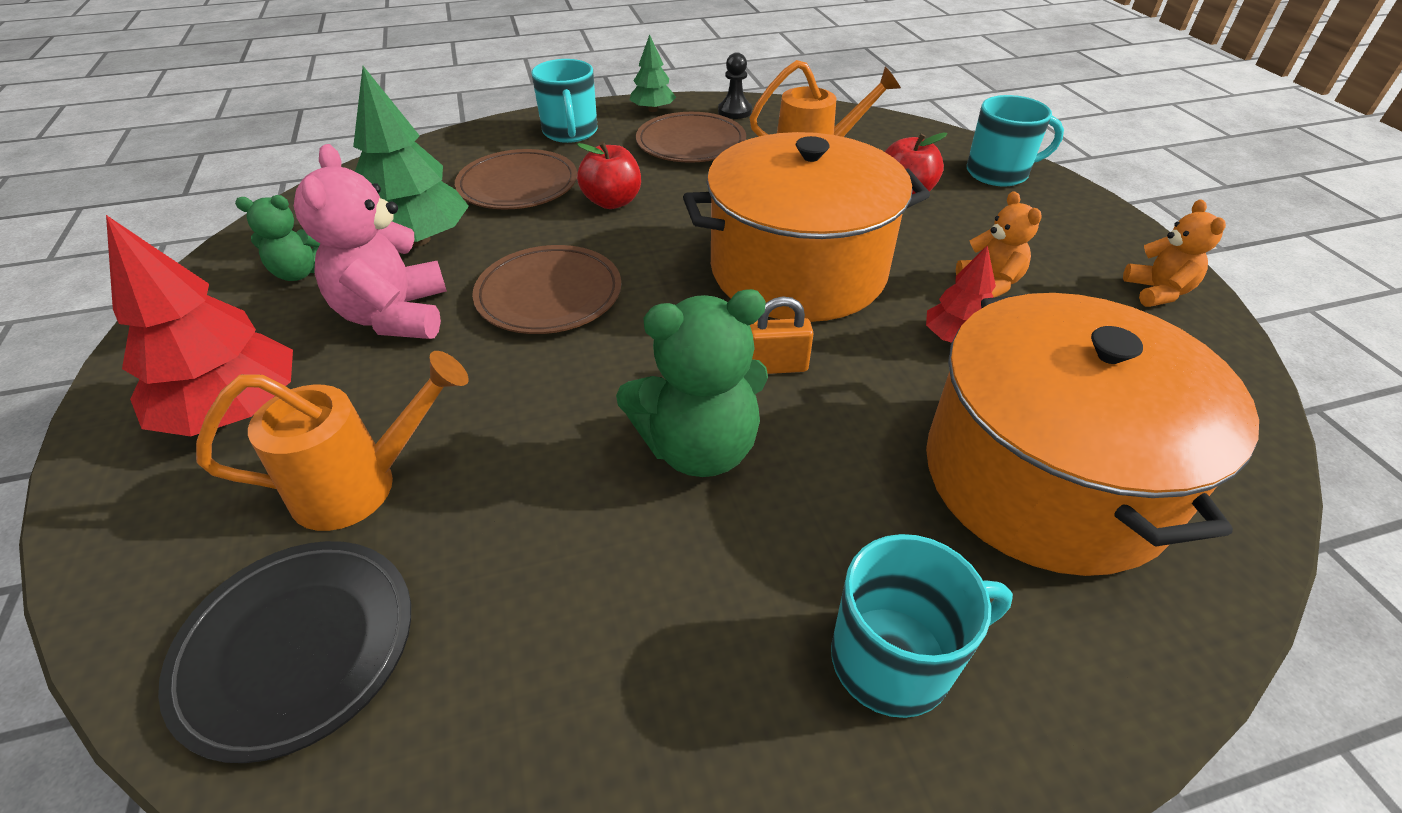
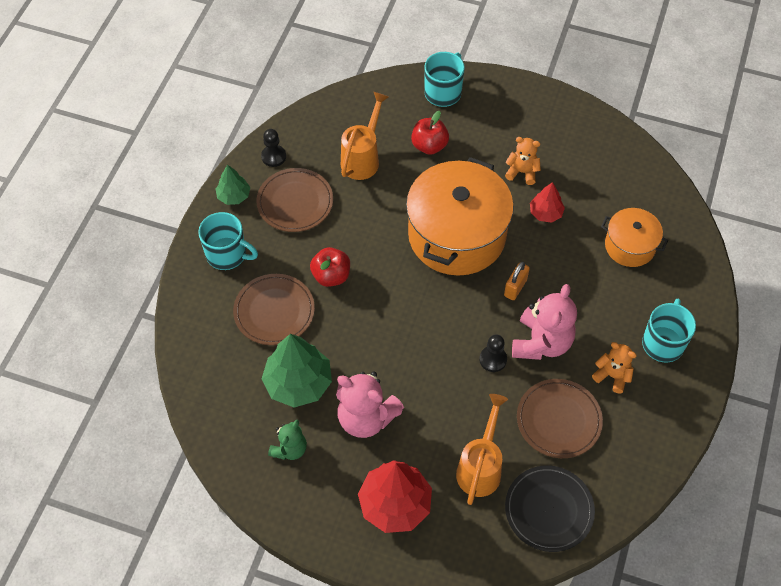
camera: 55 degrees left, 15 degrees up
brown plate [472,245,621,334] -> brown plate moved to [517,379,603,458]
green teddy bear [616,289,768,477] -> pink teddy bear [512,284,577,360]
orange pot [926,293,1259,576] -> orange pot [601,208,668,267], size x0.52
orange teddy bear [1123,199,1226,307] -> orange teddy bear moved to [592,342,637,394]
none -> black pawn [479,334,507,372]

